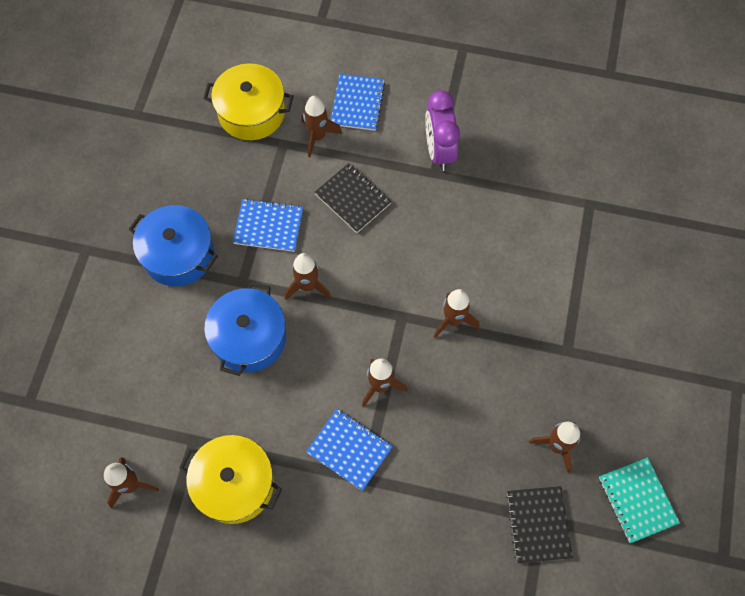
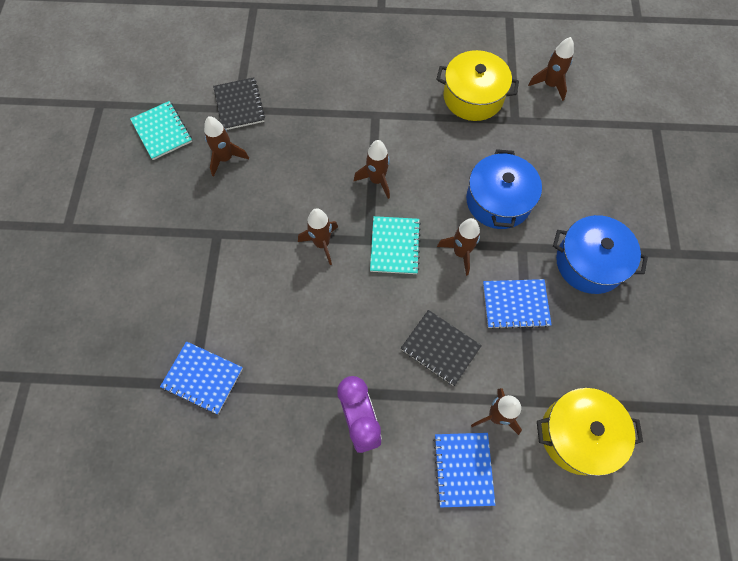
camera: 170 degrees right, 0 degrees up
blue notebook [306,409,393,491] -> blue notebook moved to [160,341,243,414]
none -> turquoise notebook [370,216,421,274]

